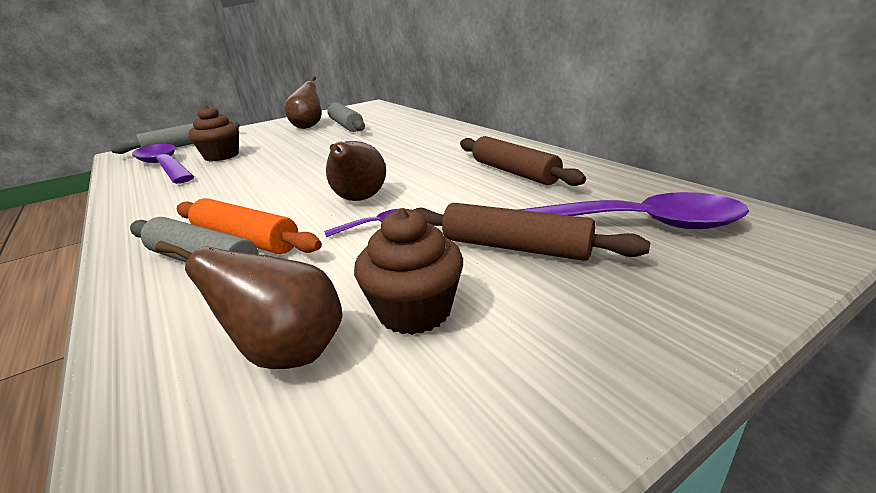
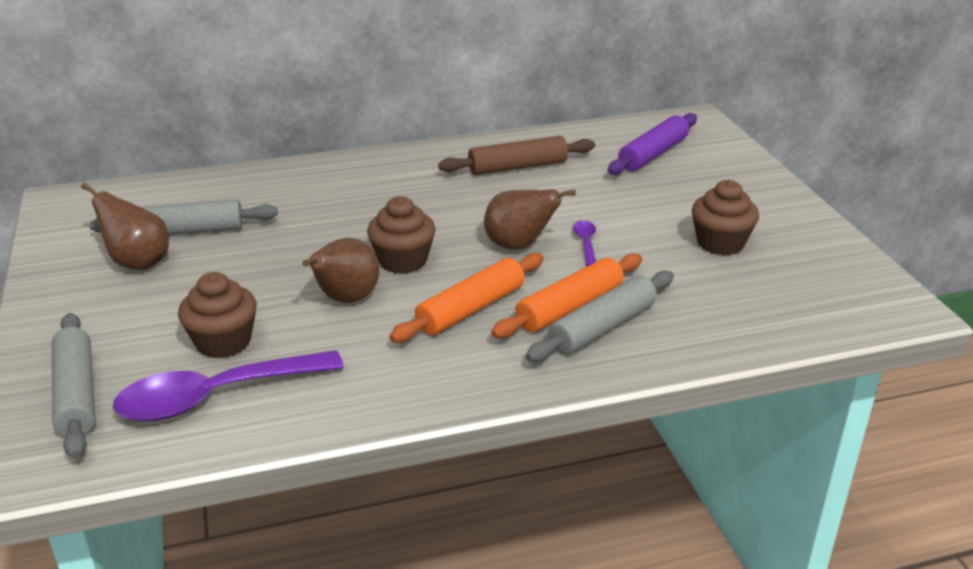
camera: 75 degrees left, 5 degrees up
brown pear [155,241,343,369] -> brown pear moved to [302,238,380,303]
brown rolling pin [413,203,650,261] -> none
purple spoon [518,192,749,229] -> purple rolling pin [608,113,697,175]
none -> brown cupcake [367,196,435,274]
none -> orange rolling pin [390,253,544,343]

